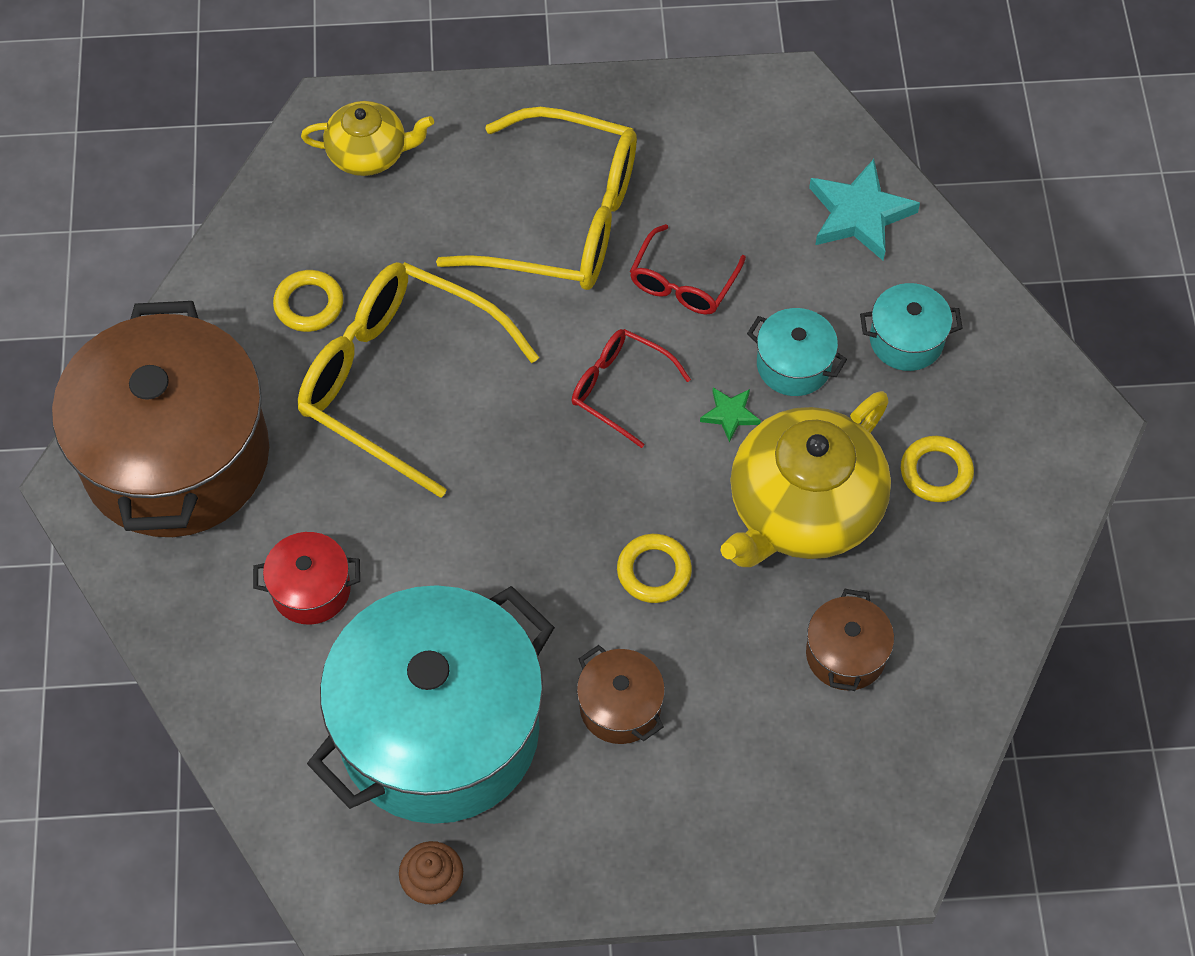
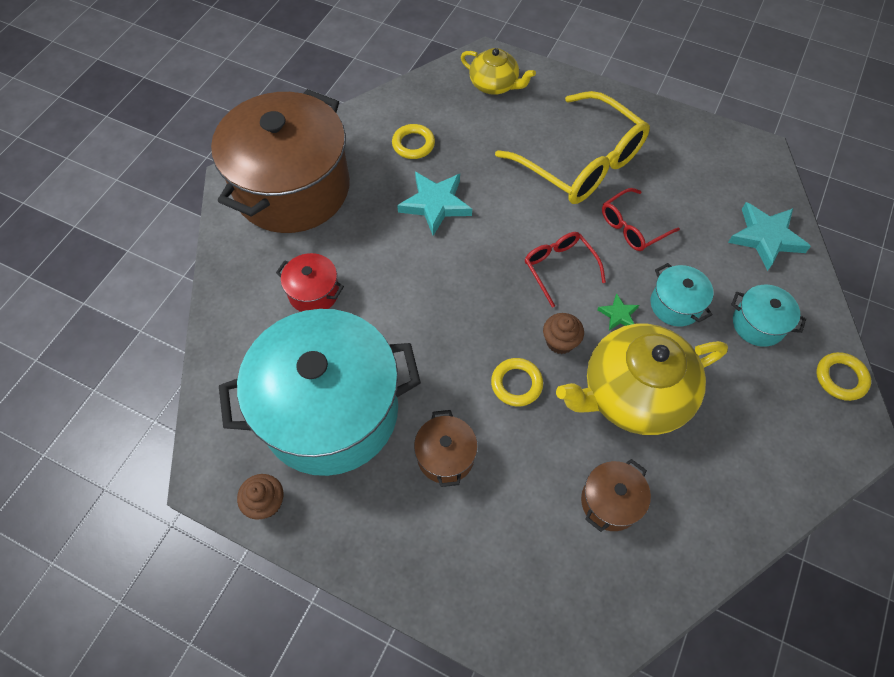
camera: 30 degrees right, 0 degrees up
yellow glasses [298,262,539,498] -> turquoise star [397,172,472,236]
yellow ring [901,436,974,502] -> yellow ring moved to [817,352,871,401]
none -> brown cupcake [543,313,584,354]

